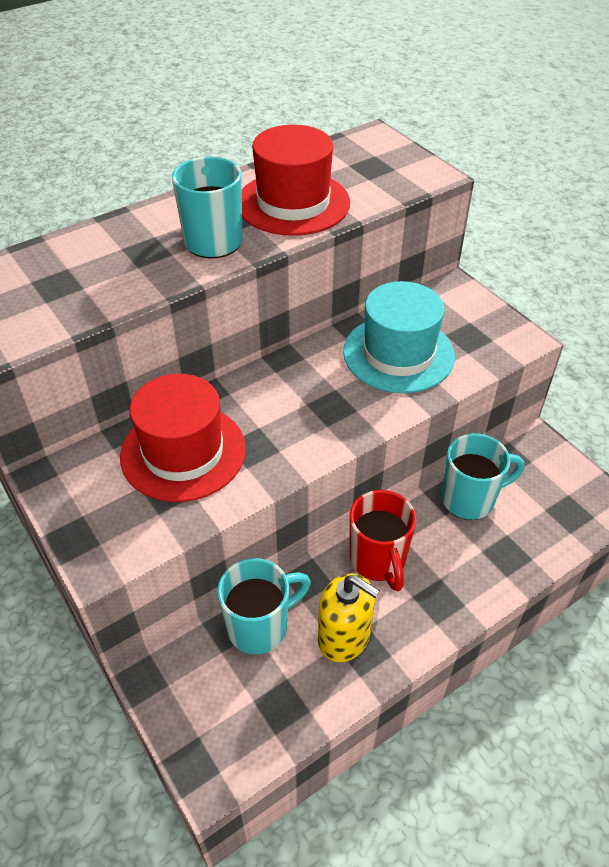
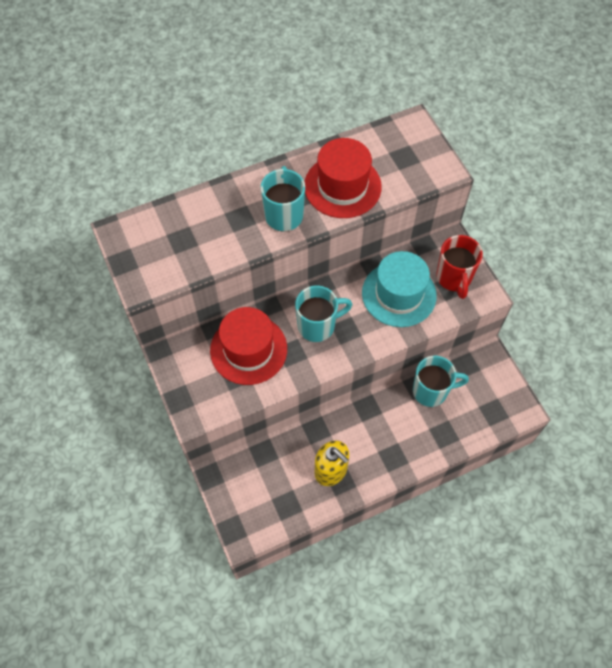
camera: 10 degrees right, 15 degrees up
turquoise mug [217,558,311,654] -> turquoise mug moved to [295,286,352,342]
red mug [350,490,416,591] -> red mug moved to [436,235,483,299]

